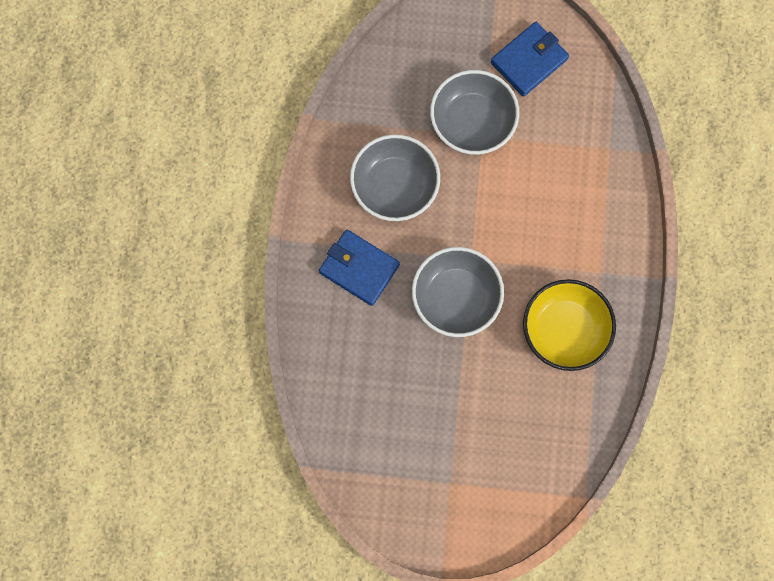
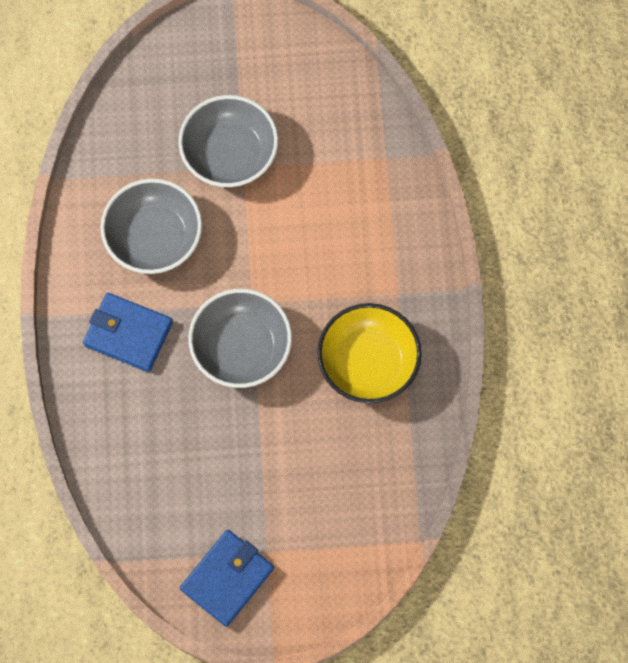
camera: 10 degrees left, 5 degrees down
blue wallet [491,22,569,97] -> blue wallet moved to [180,530,274,627]

